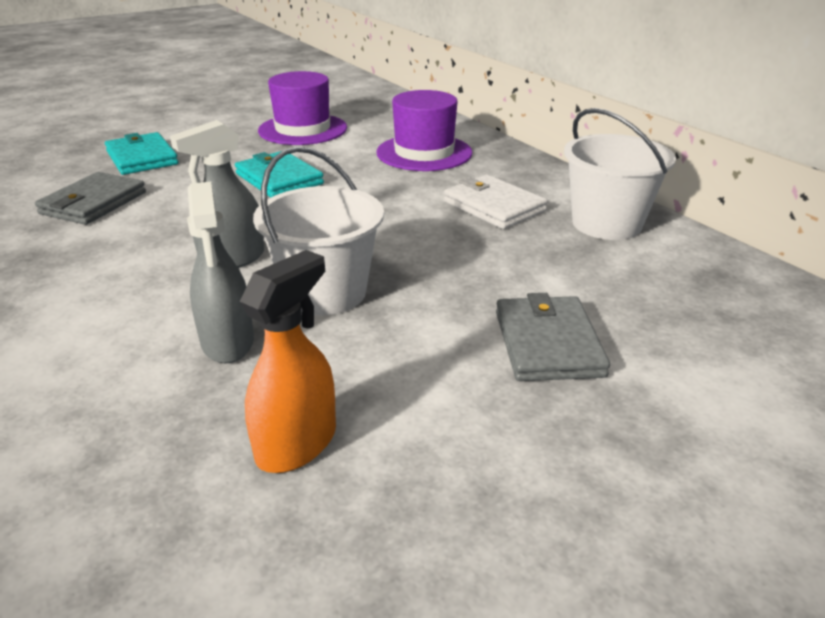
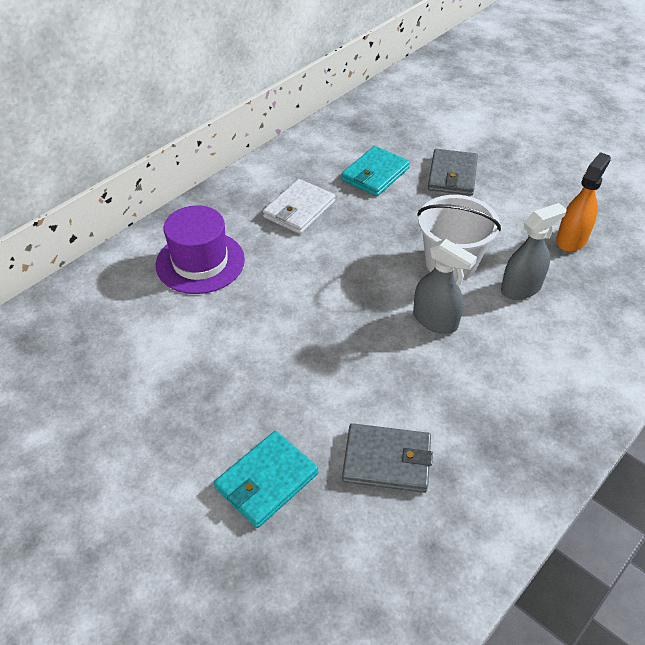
camera: 105 degrees left, 15 degrees up
turquoise wallet [235,151,324,197] -> turquoise wallet moved to [341,146,410,196]
orange spray bottle [240,250,336,473] -> orange spray bottle turned 105 degrees clockwise [556,152,611,252]
purple hat [258,71,347,145] -> none
grey wallet [496,293,610,381] -> grey wallet turned 60 degrees counterclockwise [428,149,478,196]
white bucket [564,108,676,240] -> none

